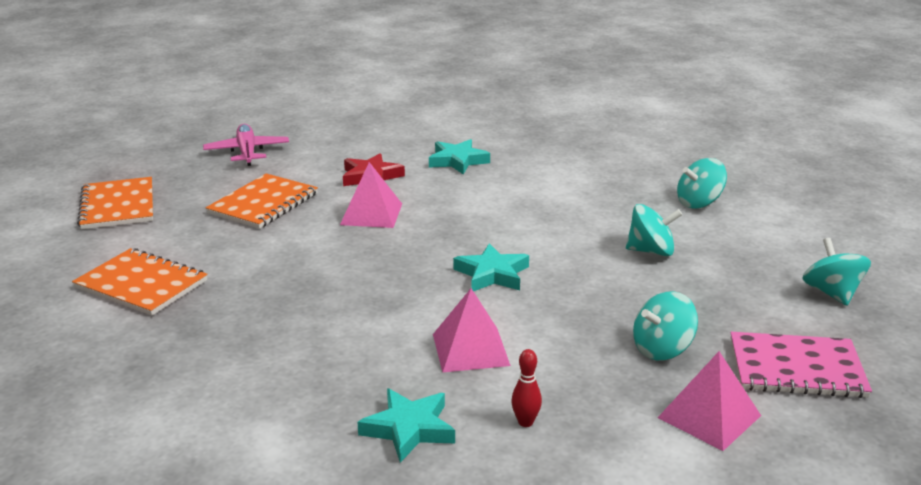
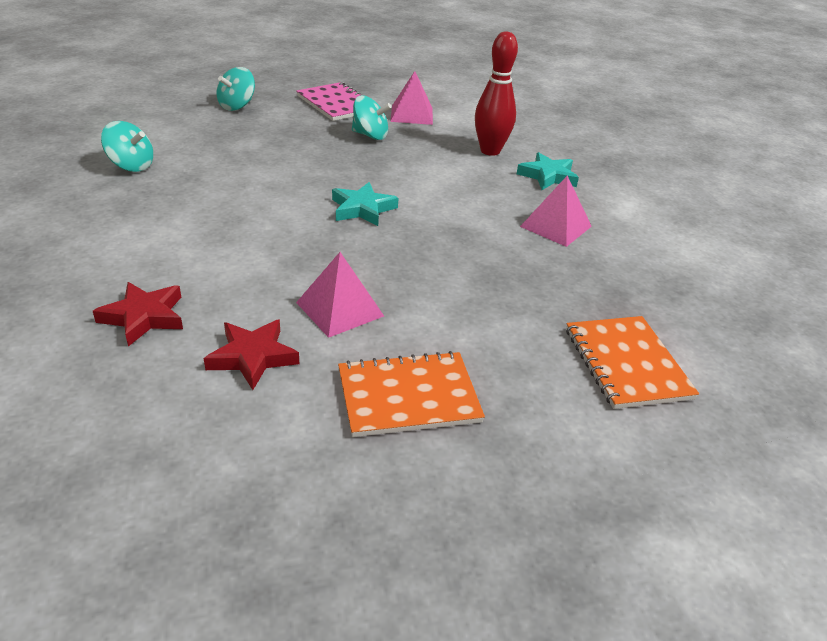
camera: 135 degrees left, 10 degrees up
orange notebook [77,177,153,230] -> none
pink plane [203,124,289,166] -> none
turquoise star [429,139,490,175] -> red star [93,282,183,347]
pink pyramid [433,288,511,373] -> pink pyramid moved to [520,176,592,247]
red bowling pin [511,349,542,427] -> red bowling pin [475,31,518,156], size x2.22
turquoise spinning top [626,204,682,256] -> none

